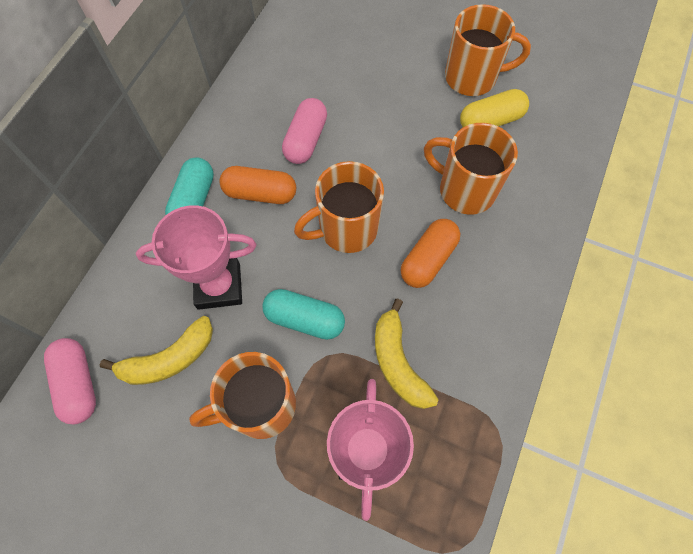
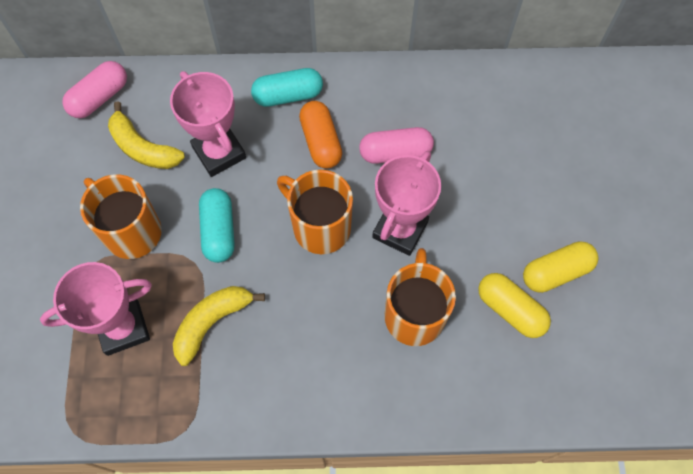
camera: 65 degrees right, 0 degrees up
orange capsule [401,219,460,288] -> none
orange mug [445,4,531,96] -> yellow capsule [523,241,598,293]
none -> pink trophy [372,151,441,256]

